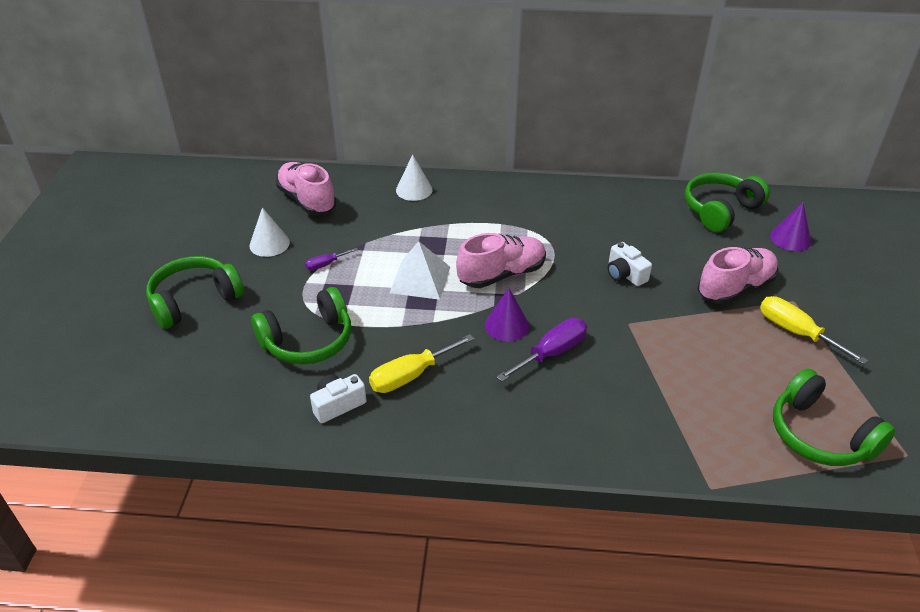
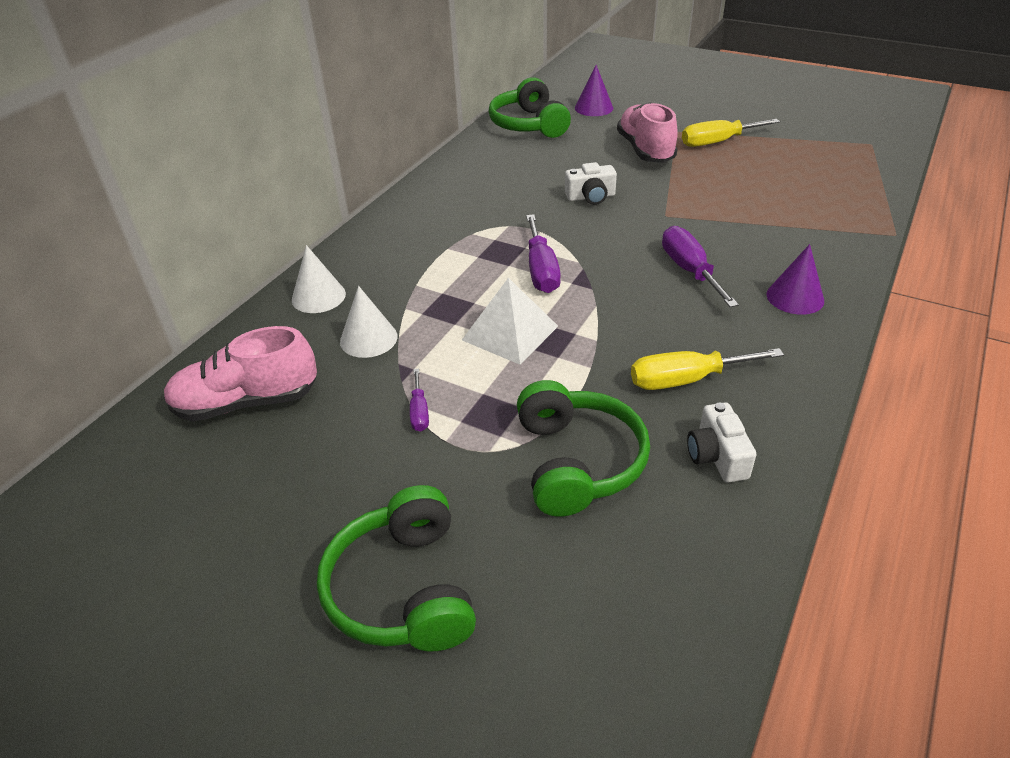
camera: 65 degrees left, 0 degrees up
white cone [249,207,290,257] -> white cone moved to [340,286,398,358]
yellow screwdriver [369,334,474,393] -> yellow screwdriver turned 90 degrees clockwise [631,348,784,390]
pink shoe [456,233,546,288] -> purple screwdriver [526,214,561,293]
purple cone [485,288,529,342] -> purple cone moved to [767,244,824,315]
green headphones [773,368,896,466] -> none

